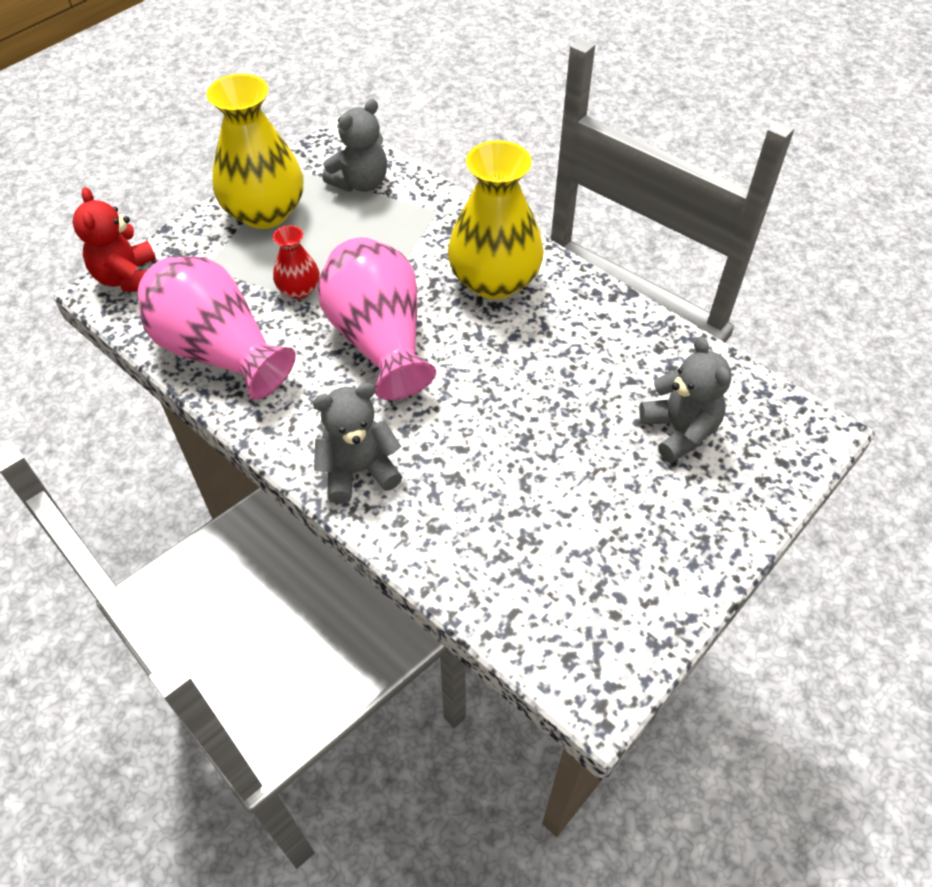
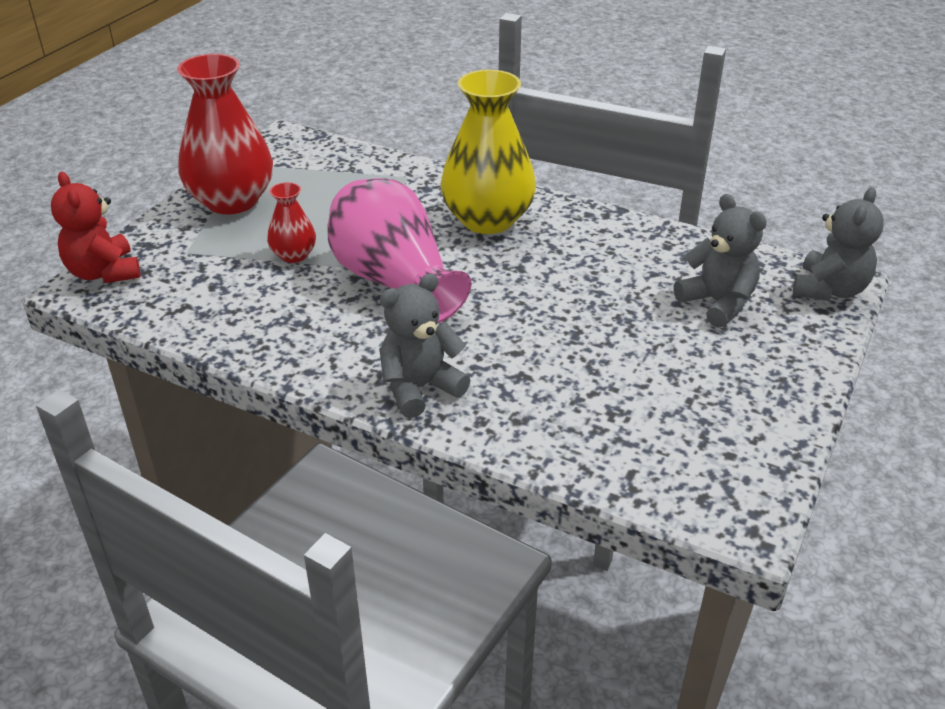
camera: 15 degrees left, 15 degrees down
pink vase [138,256,296,400] -> none
yellow vase [206,73,303,229] -> red vase [177,54,273,214]
grey teddy bear [322,99,387,192] -> grey teddy bear moved to [793,187,884,301]

